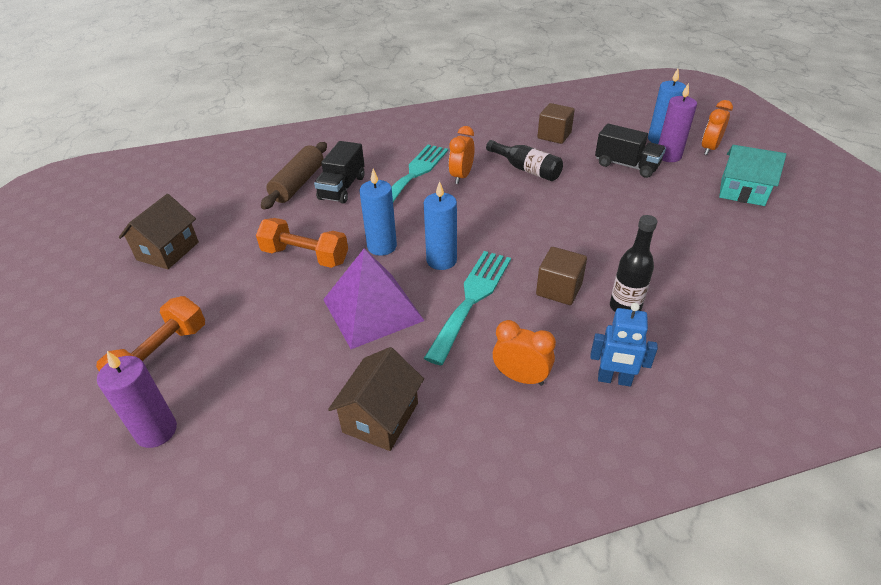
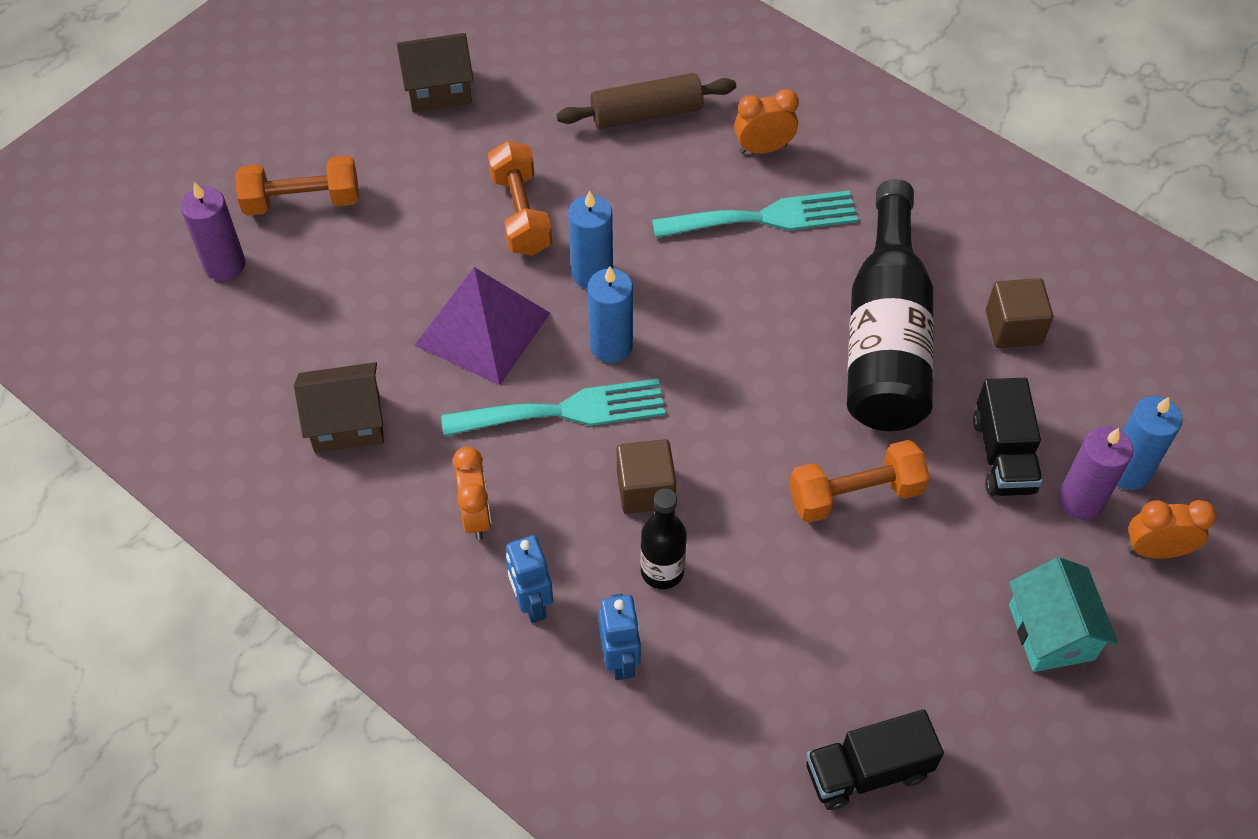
camera: 55 degrees right, 15 degrees up
black truck [314,141,365,203] -> black truck moved to [806,709,944,810]
orange clock [449,126,475,184] -> orange clock moved to [734,89,799,154]
black bottle [486,140,563,181] -> black bottle [847,179,934,431], size x2.00
none -> blue robot [599,594,641,680]
none -> orange dumbbell [789,440,930,523]

